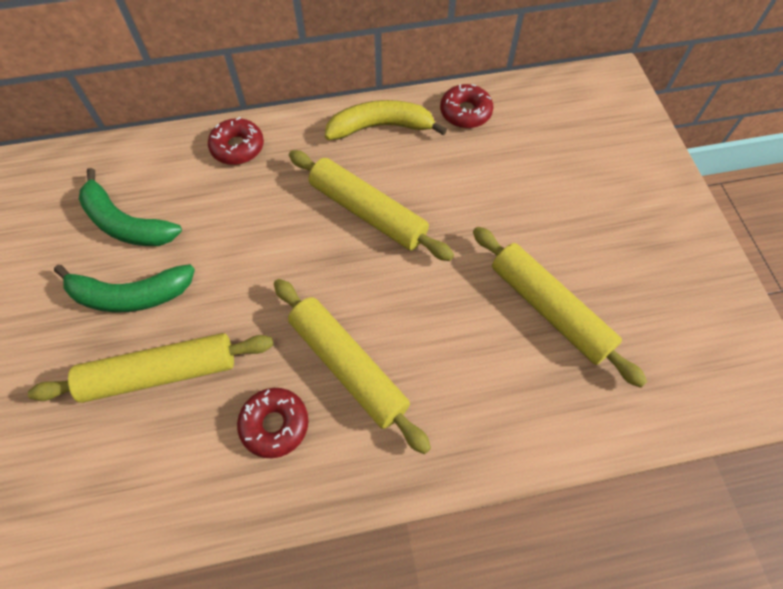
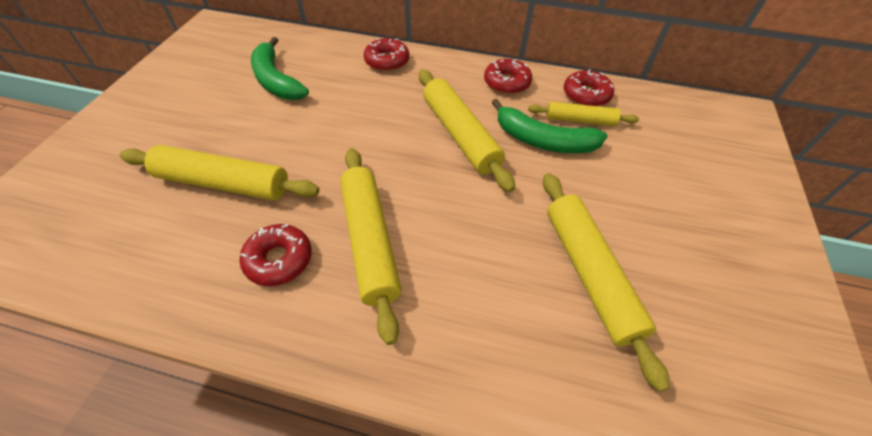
camera: 25 degrees right, 10 degrees down
green banana [54,264,195,312] -> green banana moved to [492,99,607,153]
yellow banana [325,100,447,140] -> red donut [484,59,532,94]
none -> yellow rolling pin [528,102,639,126]

